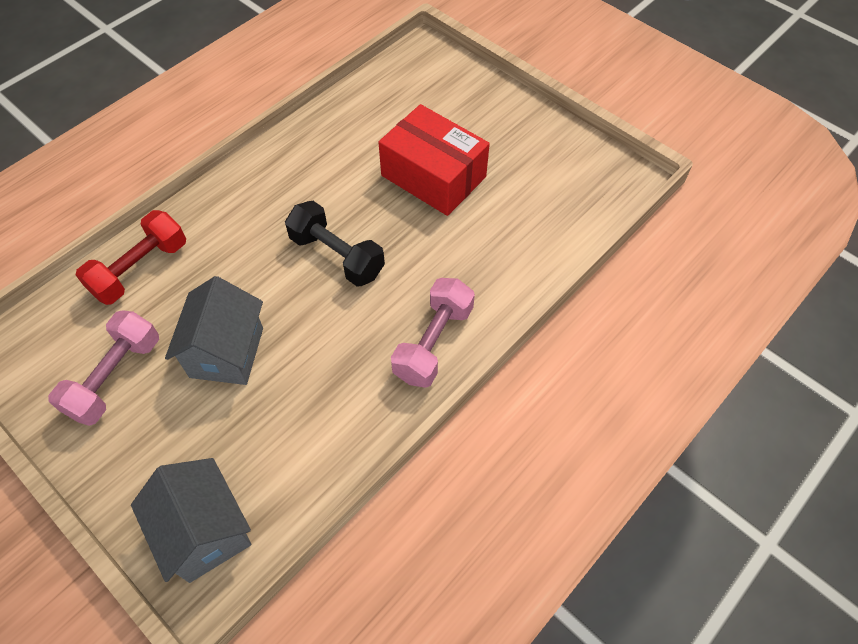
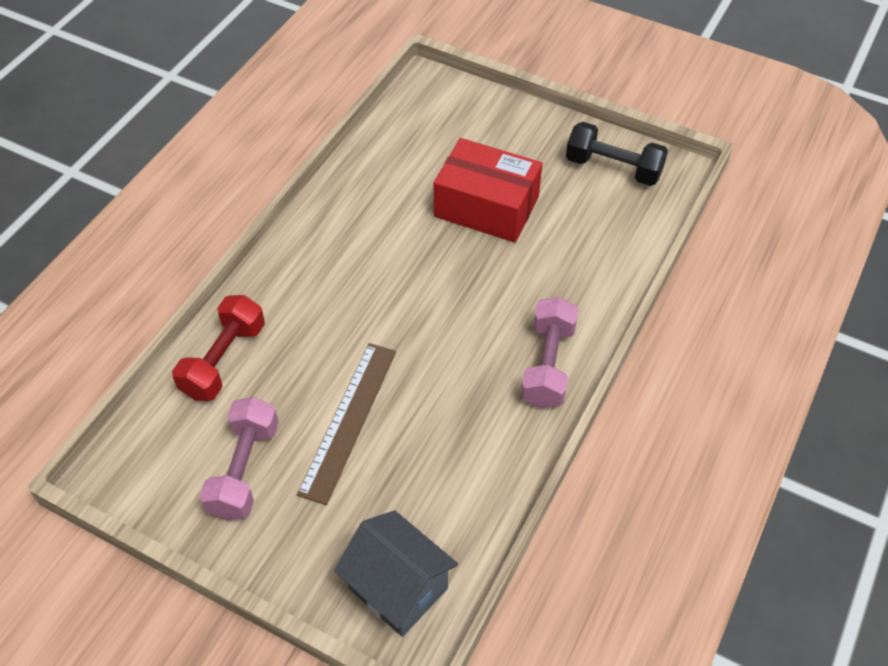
camera: 15 degrees left, 5 degrees down
grey house [165,276,263,385] -> brown ruler [297,343,396,505]
black dumbbell [285,201,385,287] -> black dumbbell moved to [566,122,668,186]

